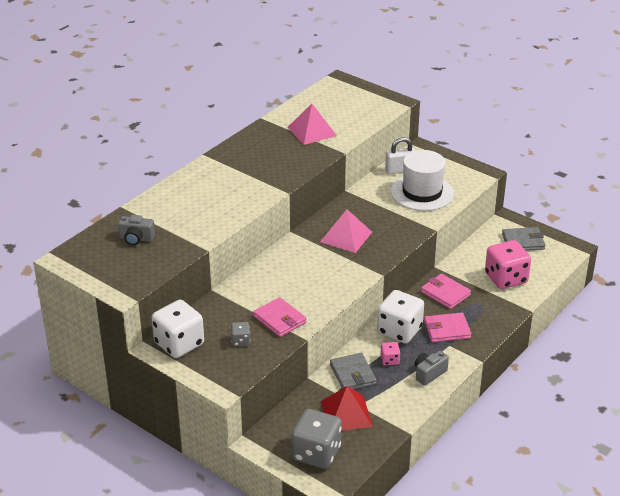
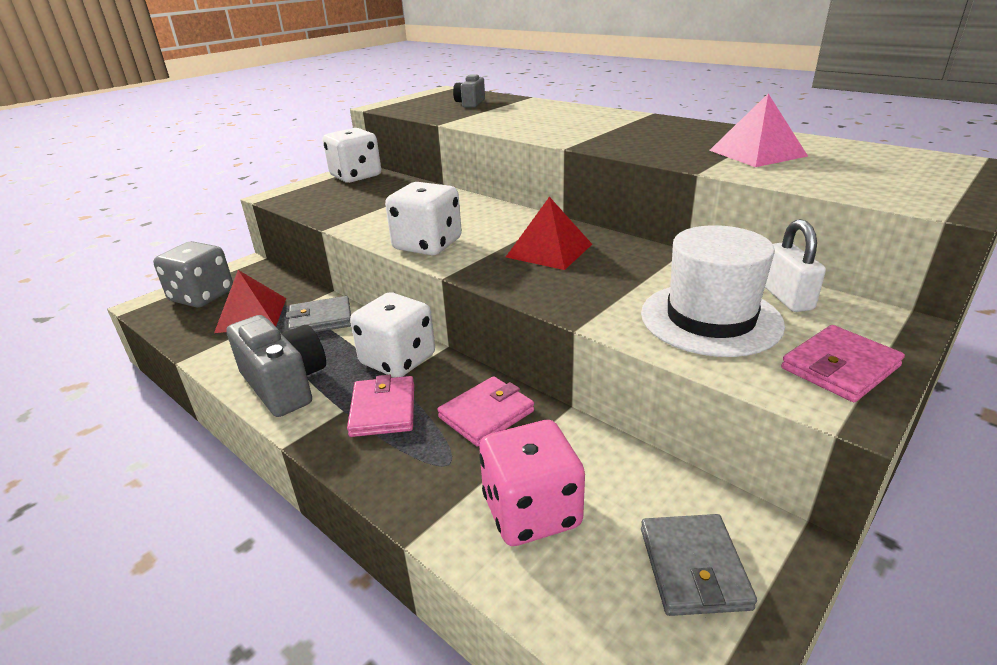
camera: 95 degrees right, 5 degrees down
grey dice [231,322,251,346] -> none
pink wallet [253,297,307,337] -> pink wallet moved to [781,325,905,402]
pink pyramid [320,210,372,253] -> red pyramid [506,197,592,270]
pink dice [381,342,400,365] -> none
grey camera [415,351,449,385] -> grey camera [226,315,326,417], size x1.78
none -> white dice [385,182,462,255]

